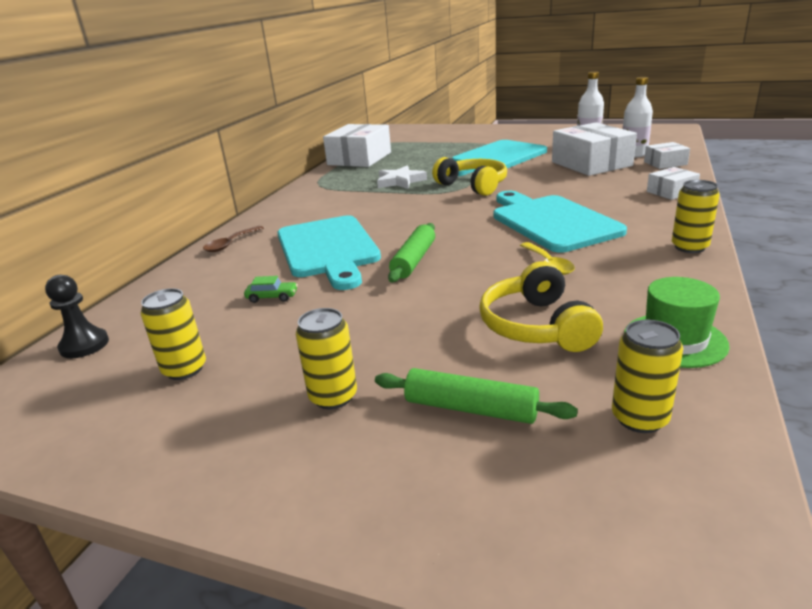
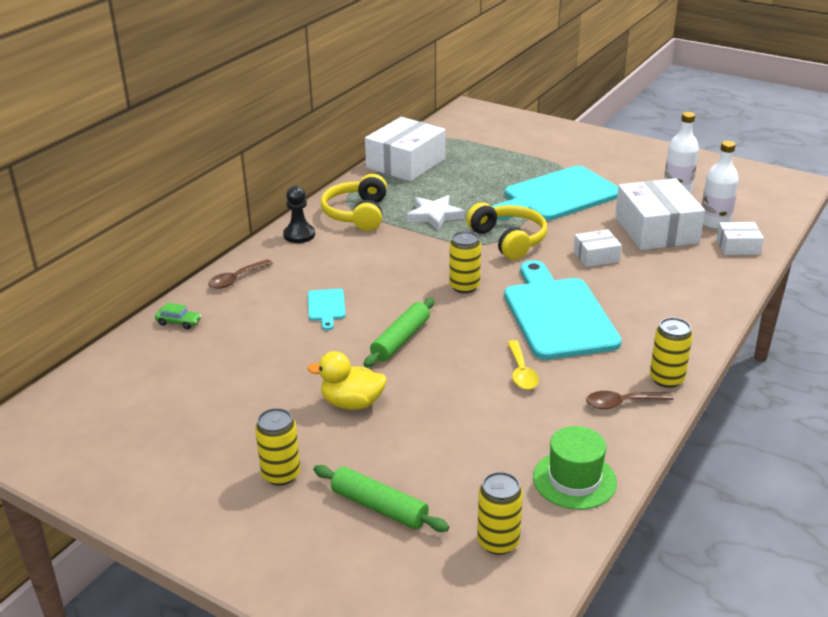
camera: 10 degrees right, 5 degrees up
black pawn [45,275,109,358] -> black pawn moved to [283,186,315,243]
yellow can [141,288,206,380] -> yellow can moved to [449,231,481,293]
green car [244,276,298,303] -> green car moved to [155,303,201,329]
turquoise cutting board [277,215,381,290] -> turquoise cutting board [308,288,346,330], size x0.43
yellow headphones [479,261,603,352] -> yellow headphones moved to [321,174,387,231]
white box [647,167,700,200] -> white box moved to [573,229,622,267]
none -> yellow duck [307,351,387,410]
none -> brown spoon [586,391,674,409]

